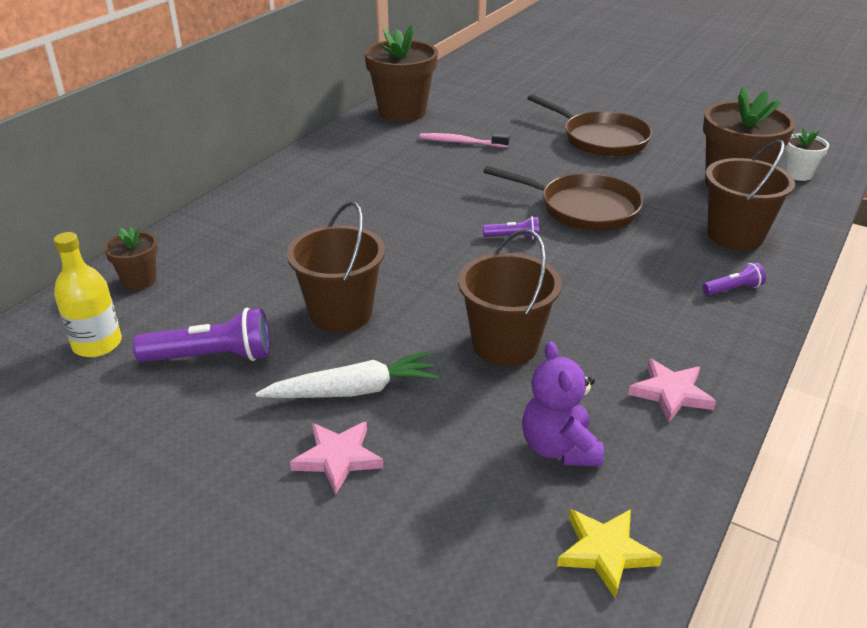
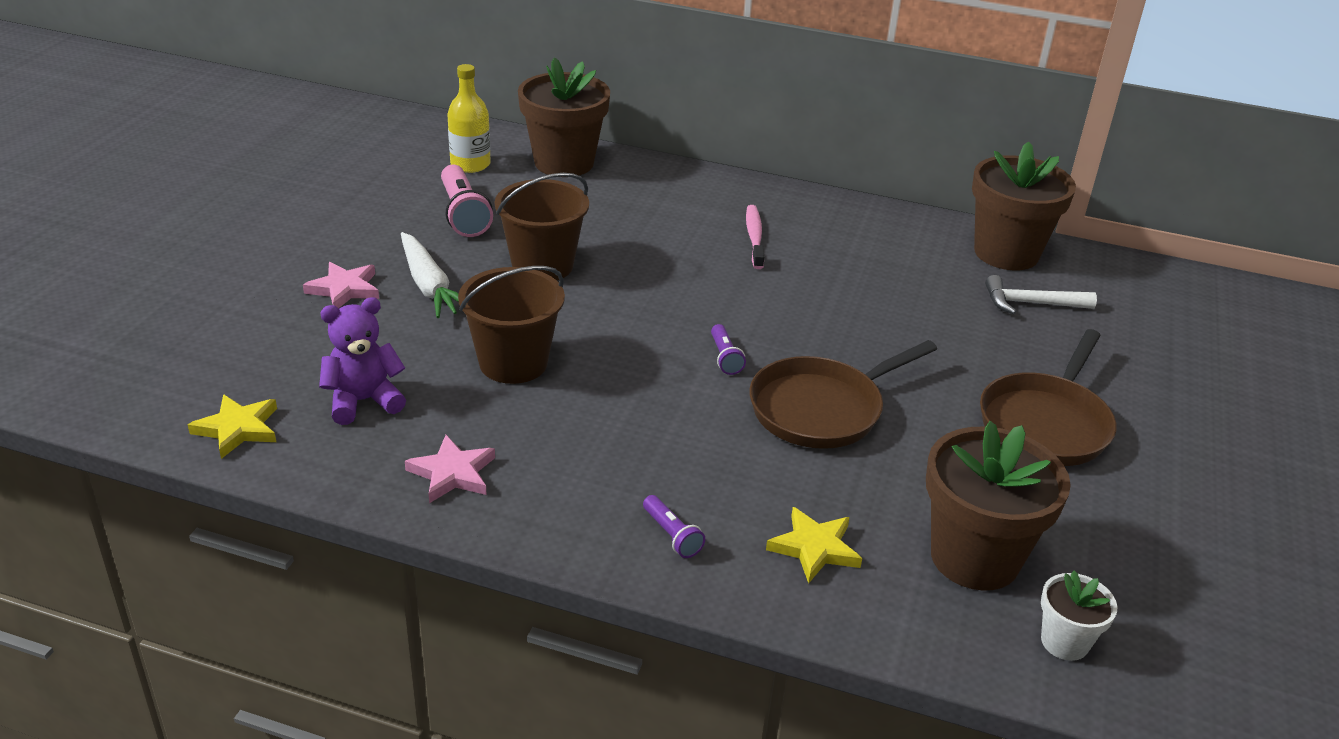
camera: 75 degrees right, 0 degrees up
brown flower pot [104,227,158,290] -> brown flower pot [518,57,610,177], size x2.00
purple flashlight [133,308,270,362] -> pink flashlight [441,165,493,237]
pink toothbrush [420,133,510,148] -> pink toothbrush moved to [746,205,764,269]
brown pan [483,166,643,231] -> brown pan turned 45 degrees clockwise [749,340,937,449]
brown bucket [706,140,795,250] -> yellow star [766,507,862,584]
none -> white hammer [985,275,1097,314]

